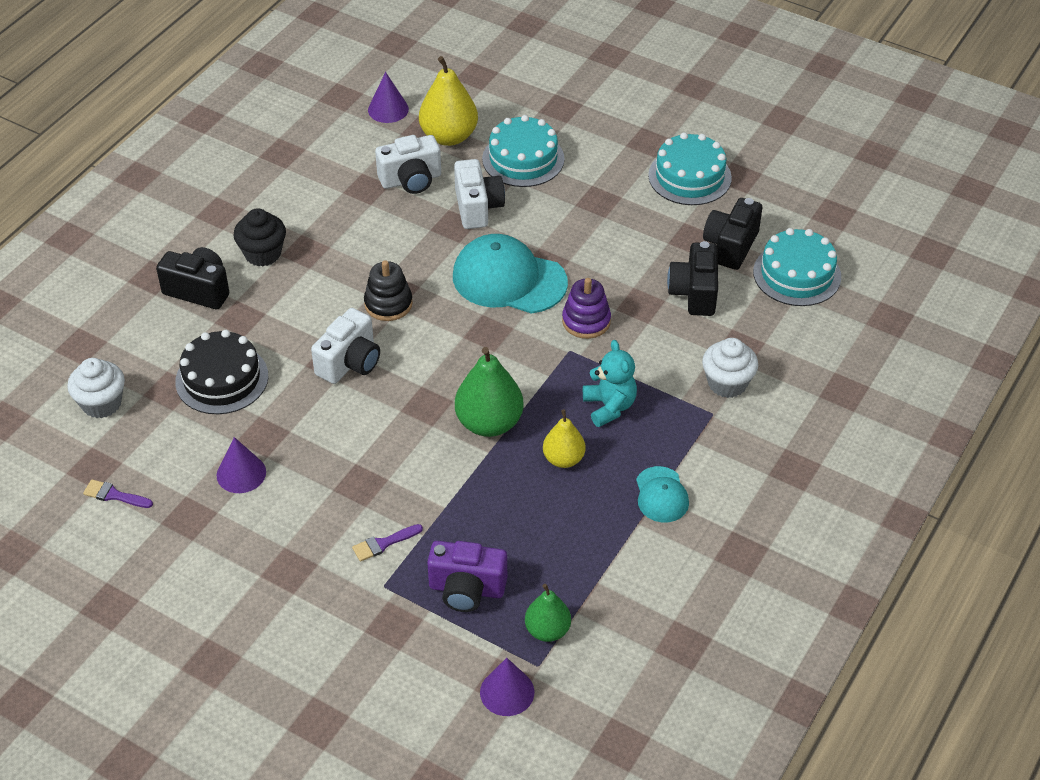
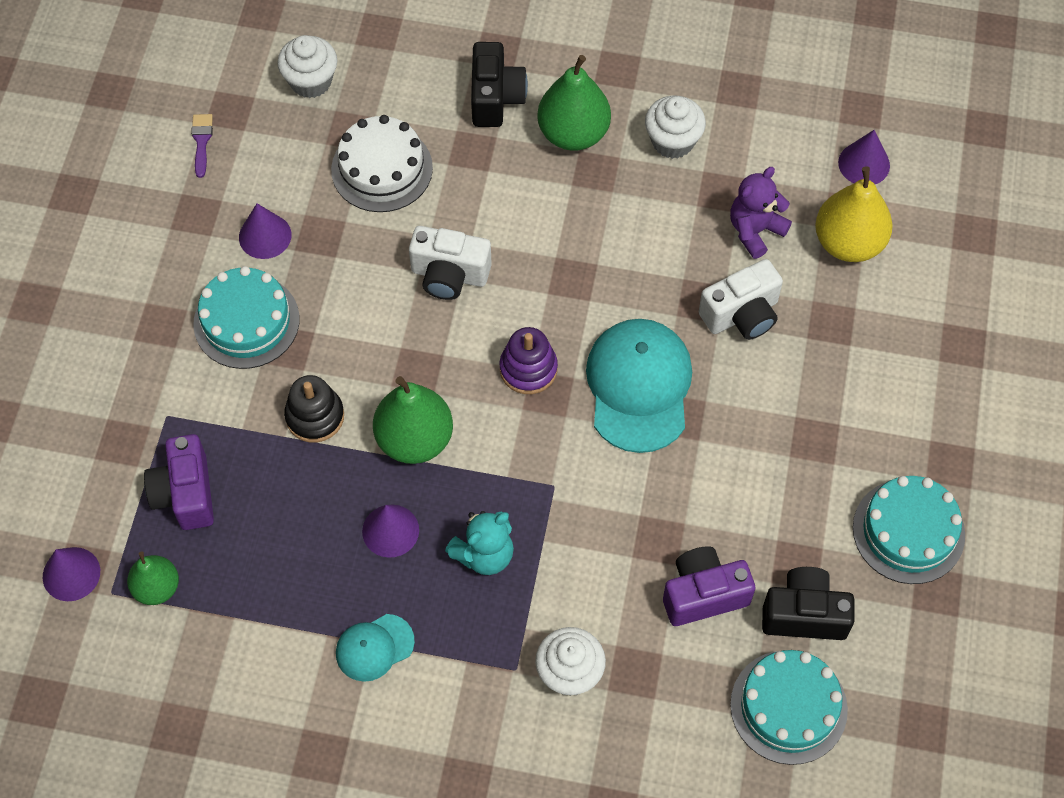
camera: 70 degrees right, 15 degrees up
black cake [175,330,268,414] -> white cake [331,115,433,212]
black cupcake [234,208,286,267] -> green pear [537,55,611,151]
purple brush [352,524,423,562] -> none
black stacking toy [364,260,413,321] -> black stacking toy moved to [284,375,344,443]
white camera [375,135,441,194] -> purple teddy bear [730,167,792,259]
turquoise cake [482,115,564,187] -> turquoise cake moved to [193,266,300,369]
yellow pear [543,409,586,468] -> purple cone [362,504,419,558]
purple stacking toy [562,278,611,339] -> purple stacking toy moved to [499,327,558,394]
black camera [667,241,718,316] -> purple camera [663,546,755,626]
none -> white cupcake [645,96,706,159]

